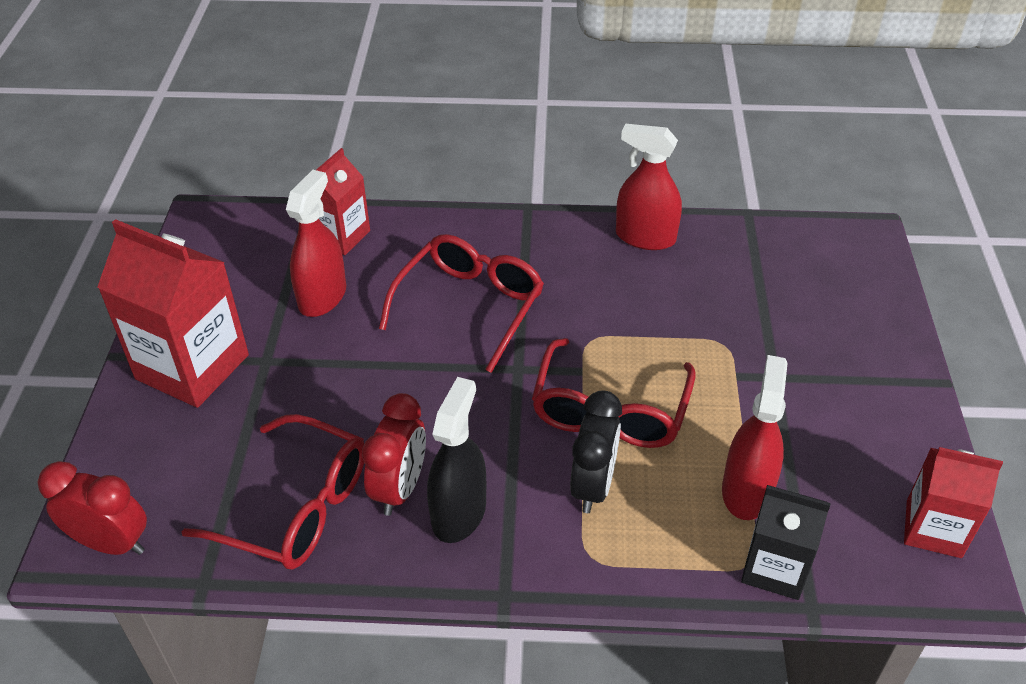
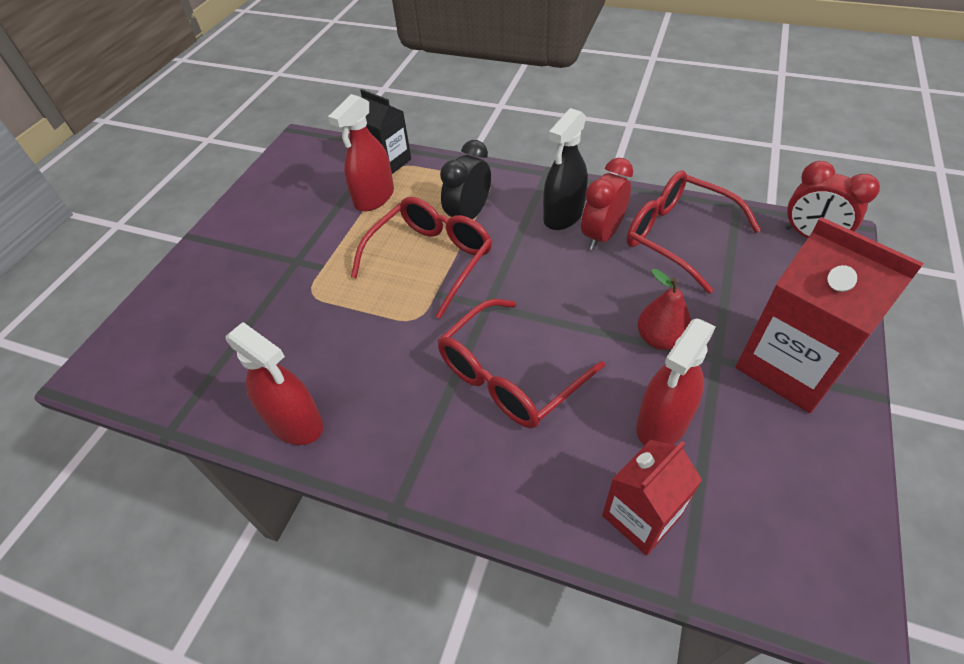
camera: 160 degrees left, 5 degrees up
red carton [904,447,1003,558] -> none
none -> red pear [638,269,691,350]

